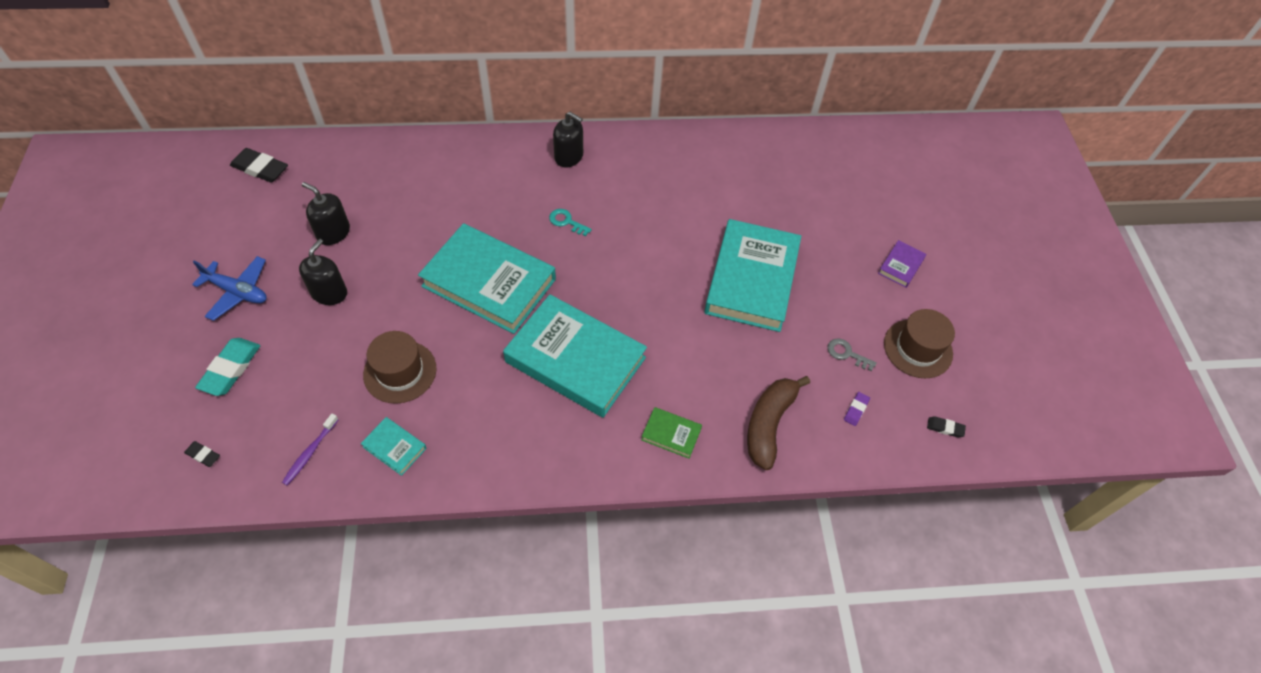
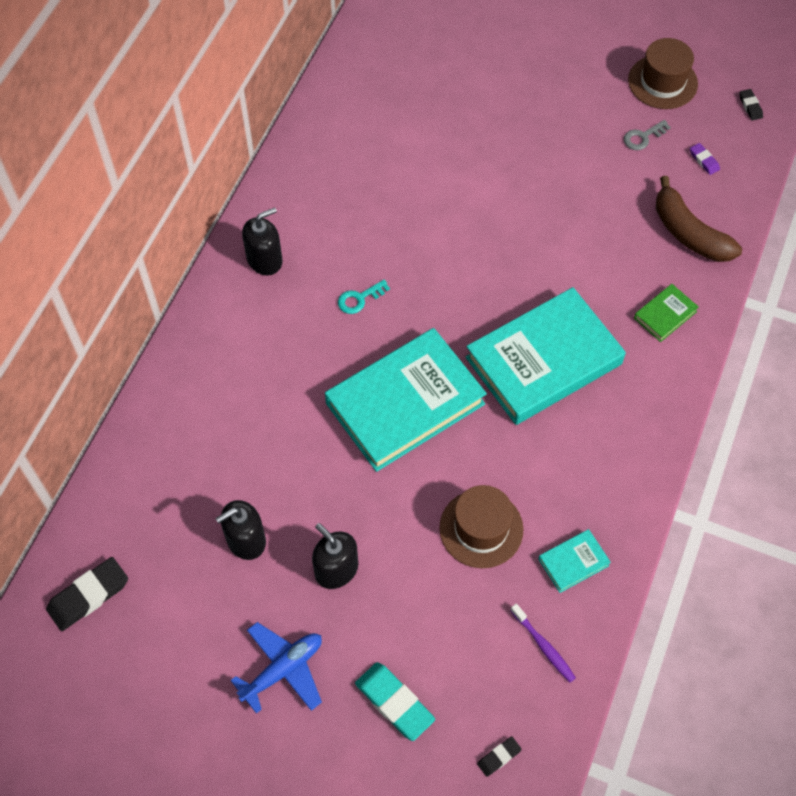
camera: 60 degrees left, 5 degrees up
turquoise book [704,219,801,332] -> none
purple book [878,240,926,288] -> none
black eraser [927,416,966,438] -> black eraser turned 60 degrees counterclockwise [739,89,763,121]

